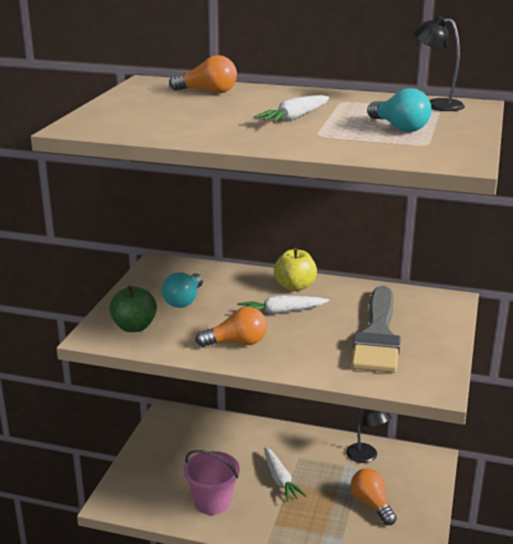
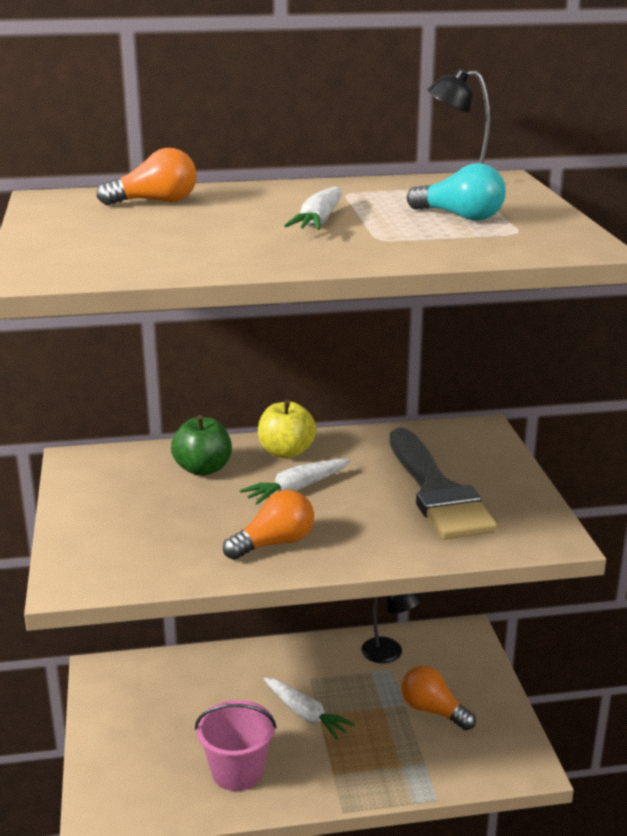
camera: 25 degrees left, 0 degrees up
green apple [109,285,157,332] -> green apple moved to [171,415,232,476]
turquoise light bulb [162,272,203,308] -> none

